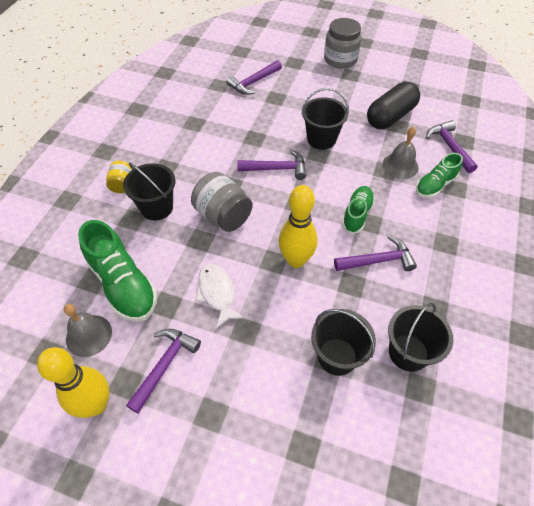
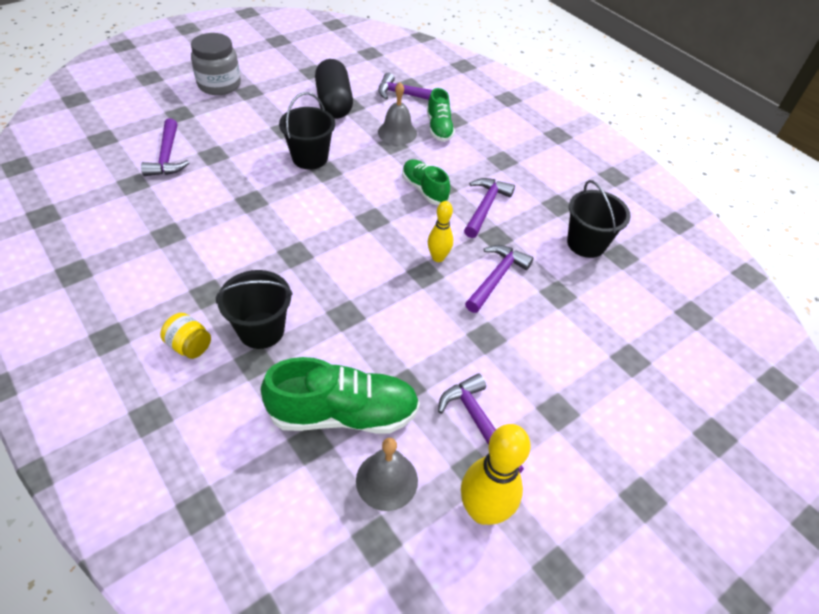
camera: 60 degrees left, 5 degrees down
grey jar [191,172,253,232] -> none
white fish [195,264,245,329] -> none
purple hammer [237,150,306,180] -> purple hammer moved to [465,245,533,313]
yellow bowling pin [279,185,318,268] -> yellow bowling pin [428,201,453,262], size x0.59
black bucket [311,309,376,376] -> none

